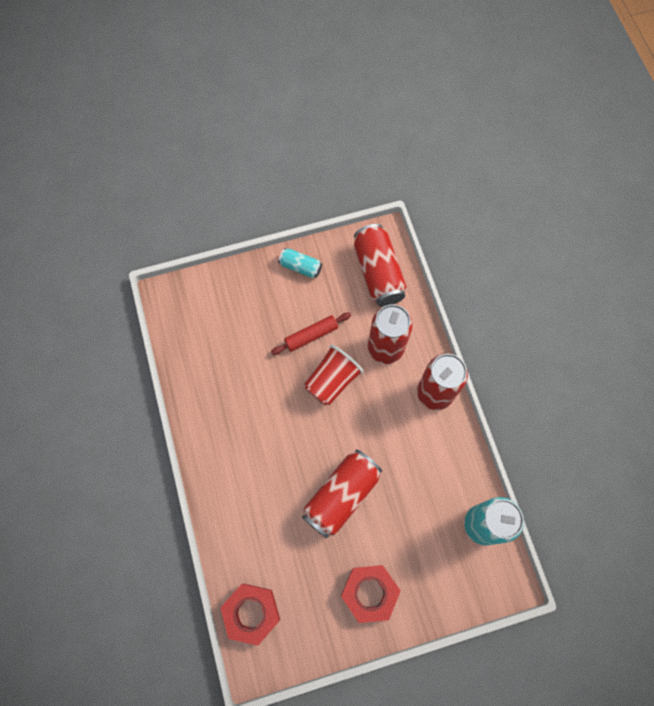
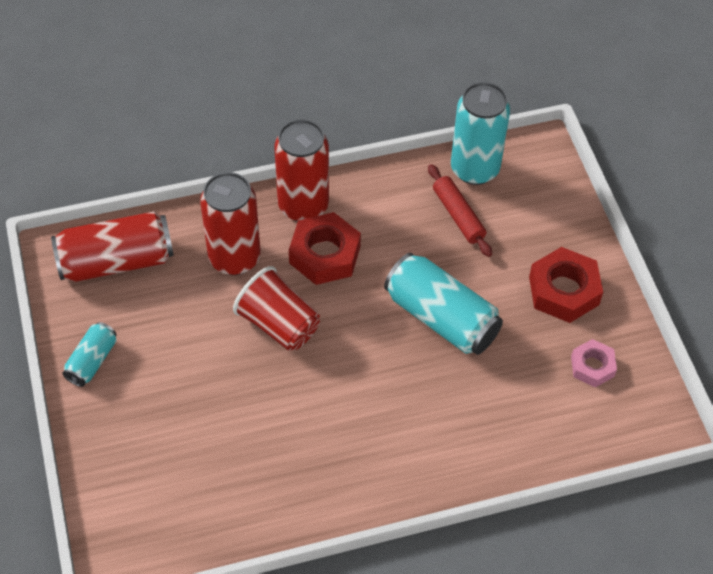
camera: 90 degrees left, 15 degrees down
red nut [220,584,280,646] -> red nut moved to [289,212,361,285]
red rolling pin [271,313,351,355] -> red rolling pin moved to [428,164,492,257]
red can [302,449,382,539] -> turquoise can [384,253,503,355]
none -> pink nut [571,339,617,387]

